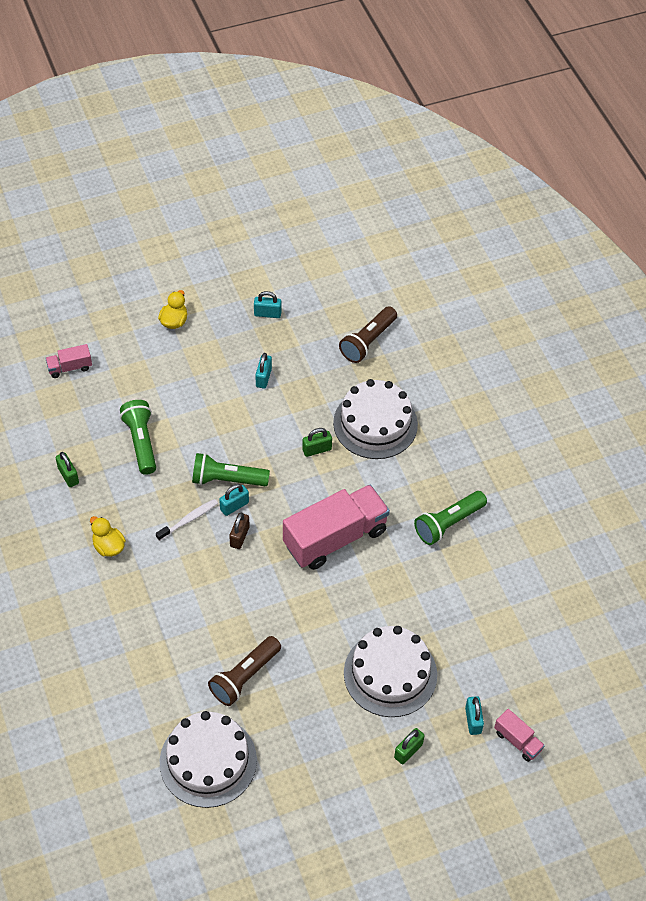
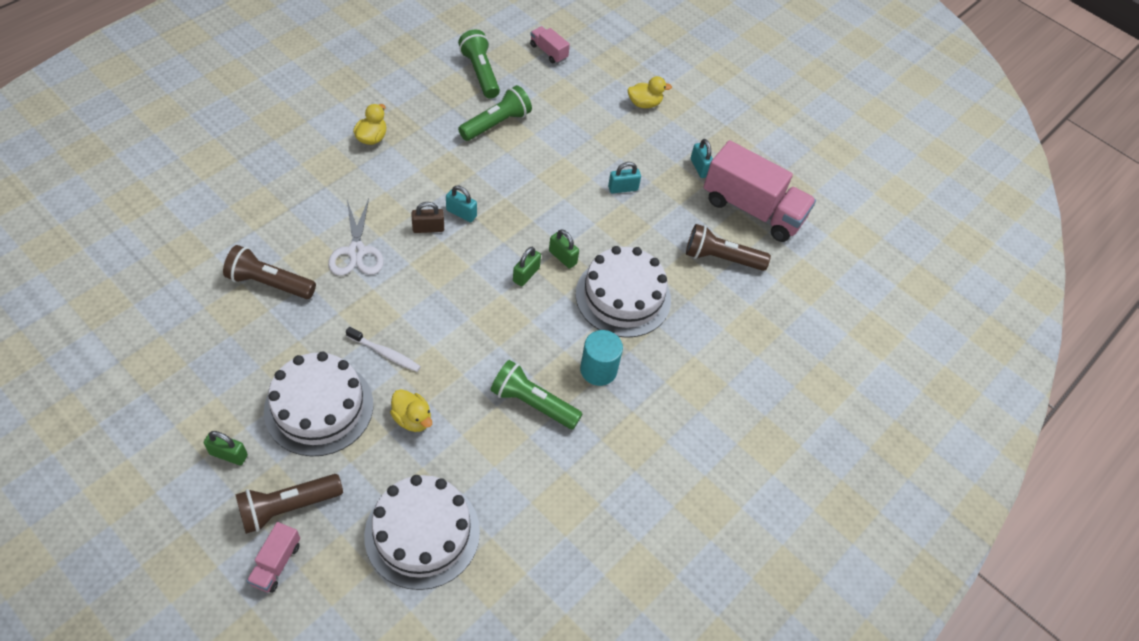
camera: 60 degrees right, 0 degrees up
green padlock [56,452,79,487] -> green padlock moved to [513,247,541,286]
white toothbrush [156,499,218,541] -> white toothbrush moved to [346,327,421,372]
white cake [160,711,257,808] -> white cake moved to [364,475,480,590]
green flashlight [192,453,270,486] -> green flashlight moved to [458,29,500,99]
pink truck [283,485,390,570] -> pink truck moved to [703,140,816,242]
turquoise padlock [465,696,484,735] -> brown flashlight [235,474,343,534]
none -> white scissors [328,198,384,276]
none -> yellow duck [390,389,432,432]
none -> turquoise cylinder [580,330,623,386]

